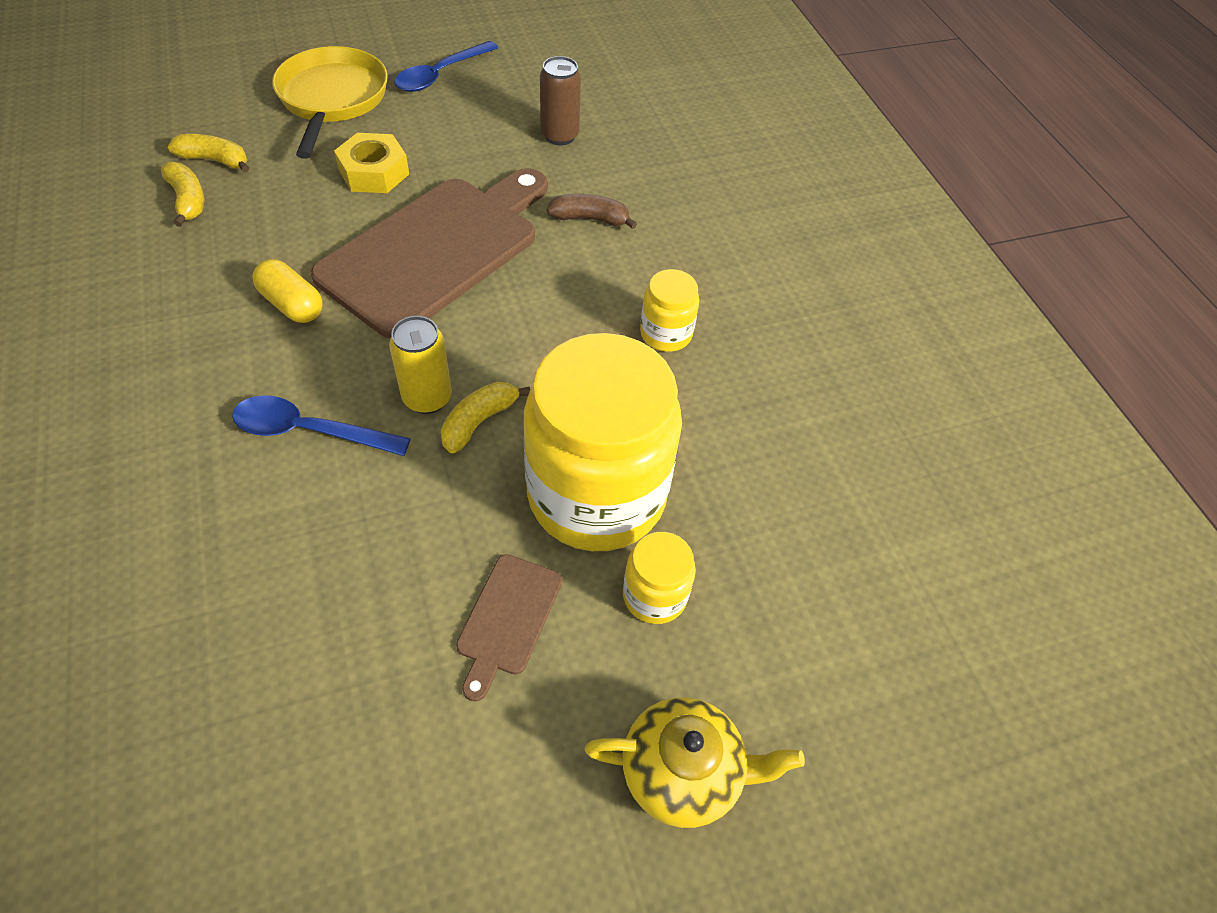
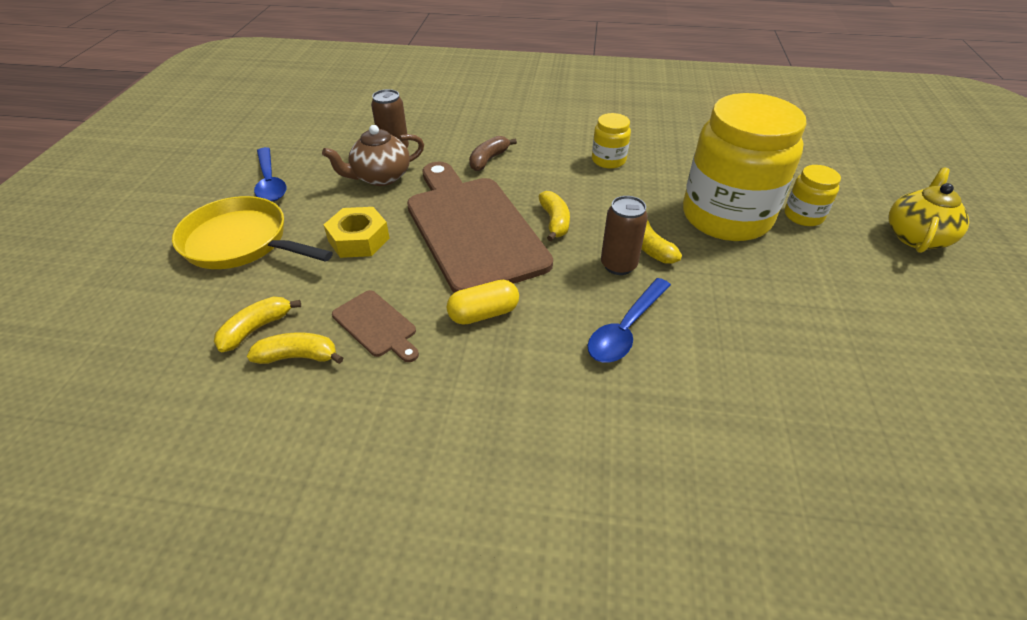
camera: 60 degrees left, 10 degrees down
yellow can [389,316,452,414] -> brown can [601,196,648,275]
brown cutting board [456,554,562,702] -> brown cutting board moved to [332,290,419,362]
none -> brown teapot [322,125,424,186]
none -> yellow banana [538,191,570,241]

